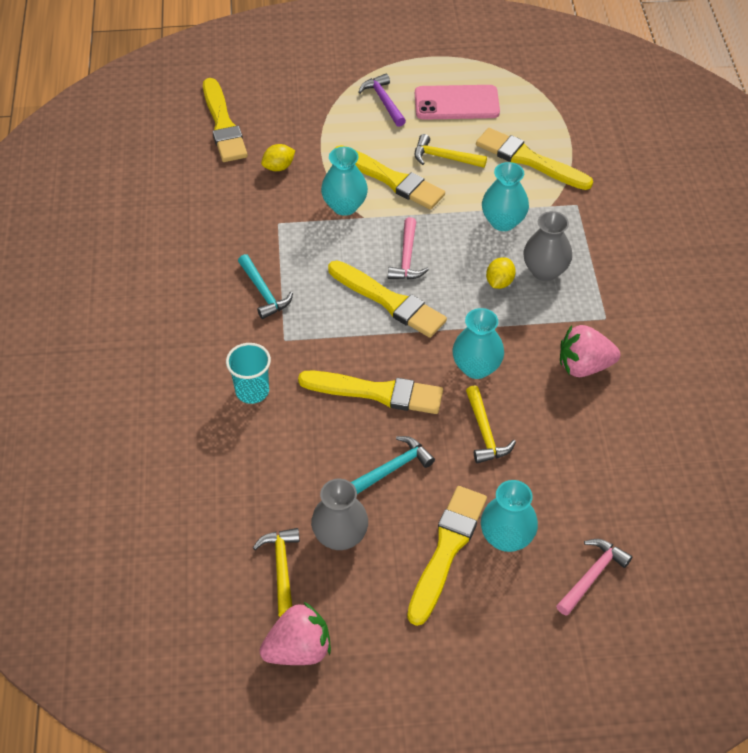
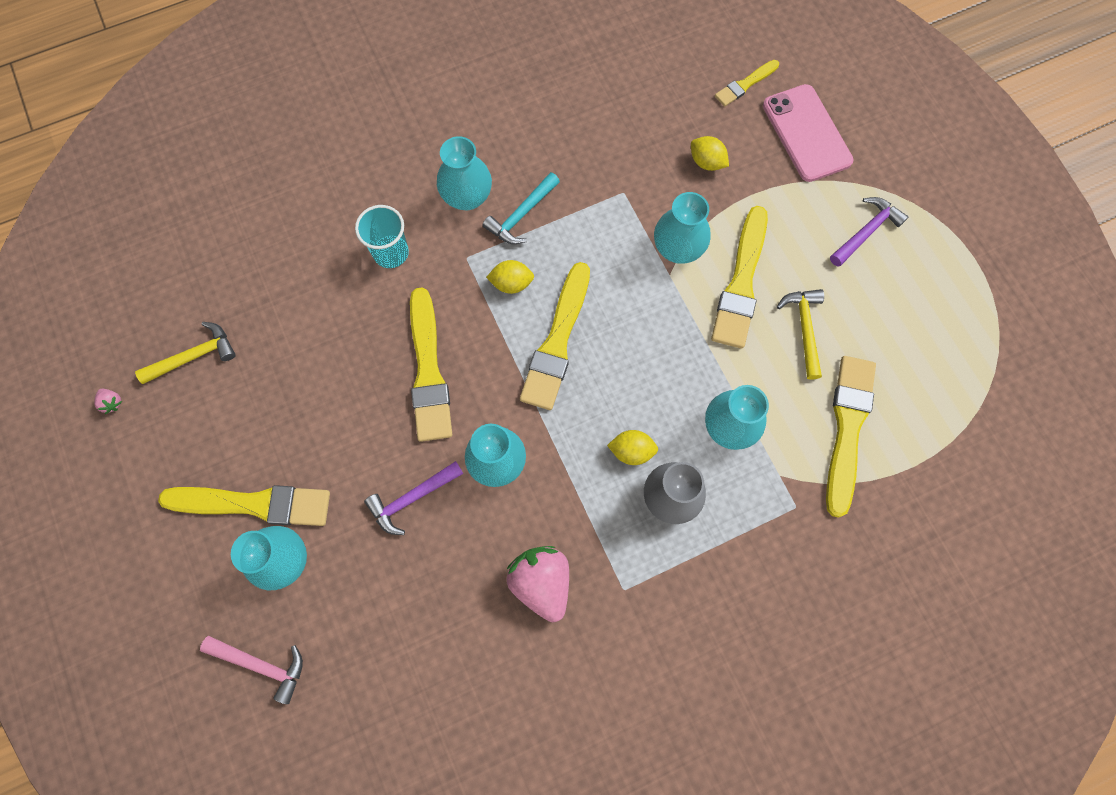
camera: 70 degrees right, 20 degrees up
yellow brush [203,78,248,162] -> yellow brush [715,60,779,107], size x0.53
pink strawberry [260,602,331,665] -> pink strawberry [94,389,122,414], size x0.40
grey vase [311,479,368,550] -> none
turquoise hammer [351,436,435,494] -> none
pink hammer [388,217,429,280] -> none
pink phone [415,85,500,120] -> pink phone moved to [763,84,854,182]
yellow hammer [466,385,516,463] -> purple hammer [364,461,464,535]
none -> turquoise vase [437,136,492,210]
none -> yellow lemon [486,260,534,294]

